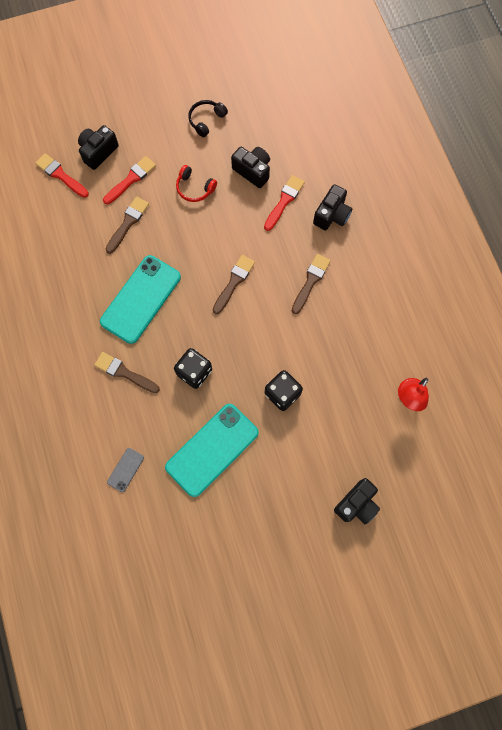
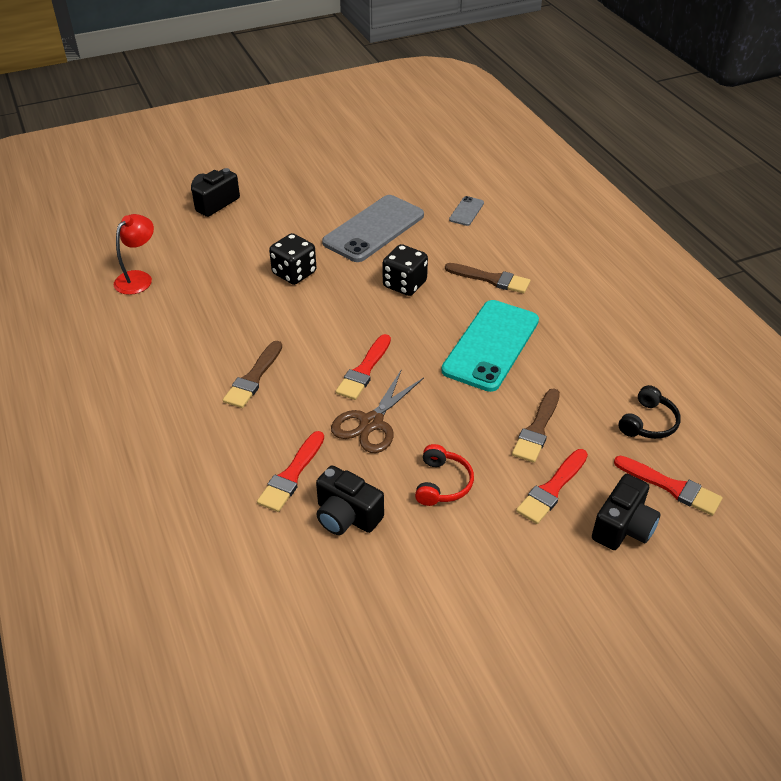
camera: 175 degrees right, 30 degrees down
turquoise phone [165,404,259,497] -> grey phone [322,195,424,262]
red headphones [176,165,217,202] -> red headphones turned 75 degrees clockwise [415,444,474,506]
black headphones [188,100,228,137] -> black headphones moved to [618,385,681,439]
brown brush [213,255,255,314] -> red brush [336,334,391,400]
black camera [313,184,352,230] -> none
none -> brown scissors [331,369,424,453]

